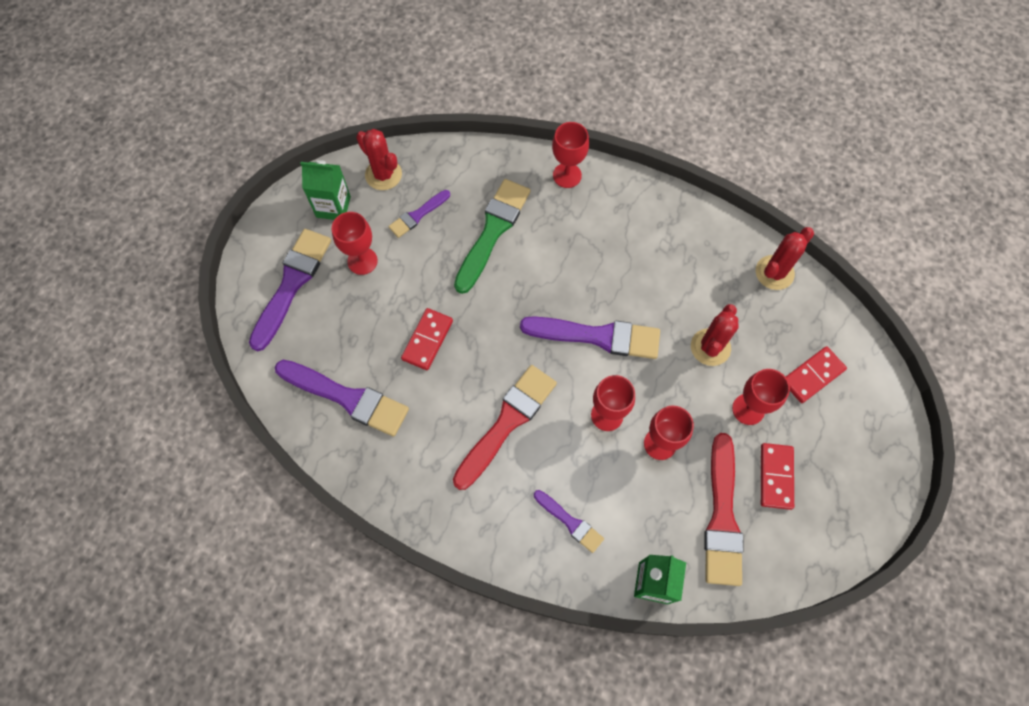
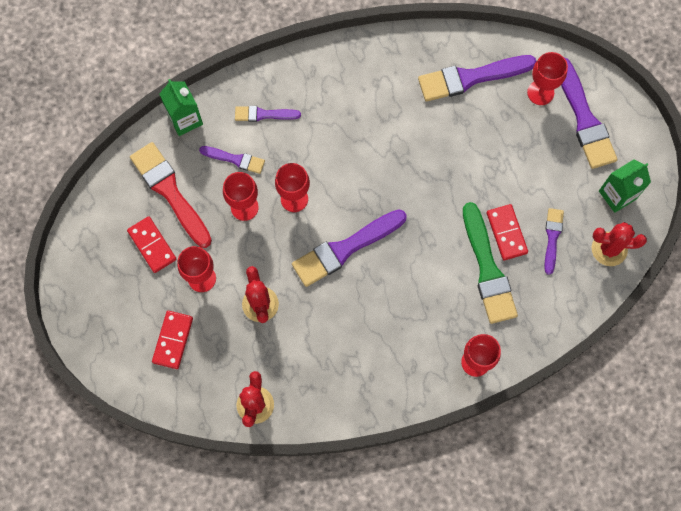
camera: 140 degrees right, 5 degrees up
red goblet [332,212,378,275] -> red goblet moved to [527,52,568,105]
red domino [401,308,453,370] -> red domino moved to [487,204,528,260]
red brush [453,365,557,490] -> none
none -> purple brush [199,146,265,174]

